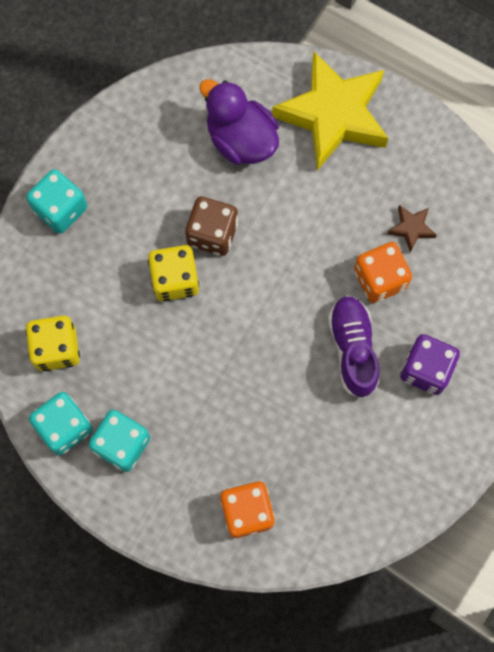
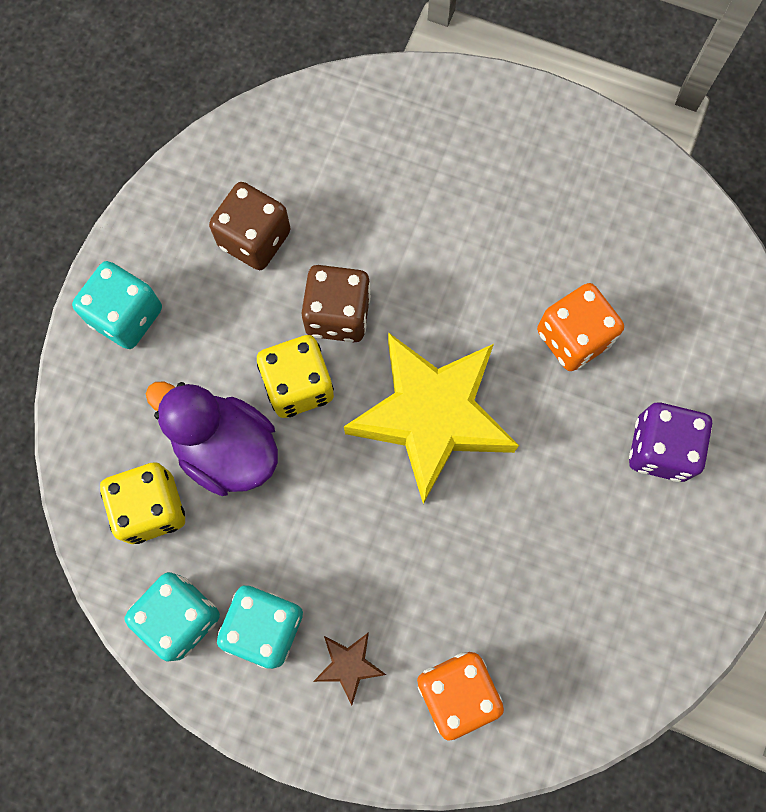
camera: 10 degrees left, 0 degrees up
purple duck [199,79,279,165] -> purple duck moved to [146,382,278,496]
yellow star [272,51,388,171] -> yellow star moved to [344,332,519,504]
purple shoe [328,295,380,399] -> none
brown star [387,205,437,253] -> brown star moved to [313,632,386,706]
none -> brown dice [209,182,290,270]

